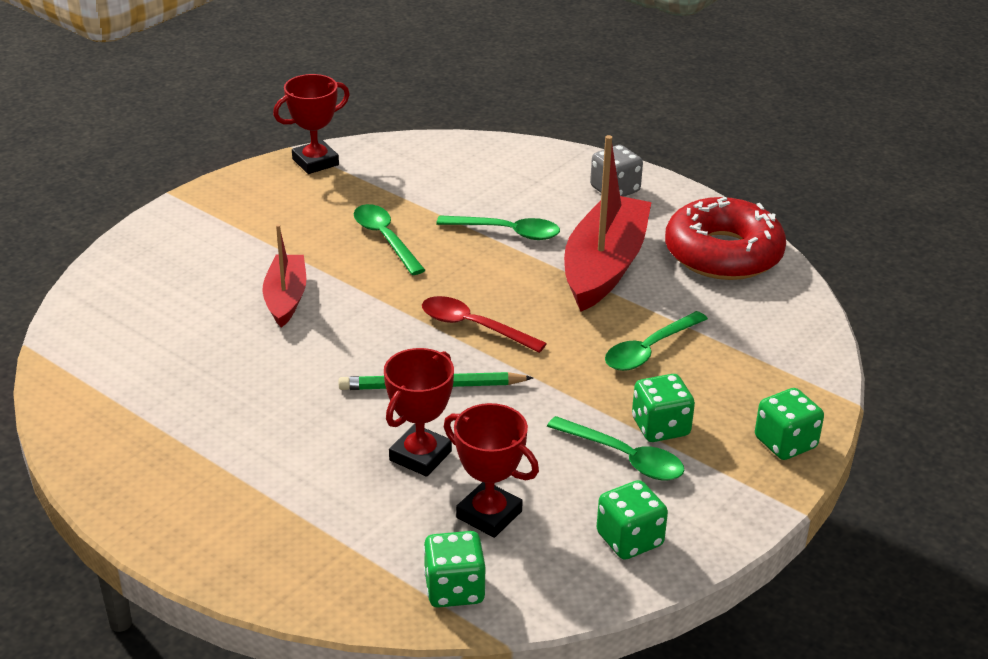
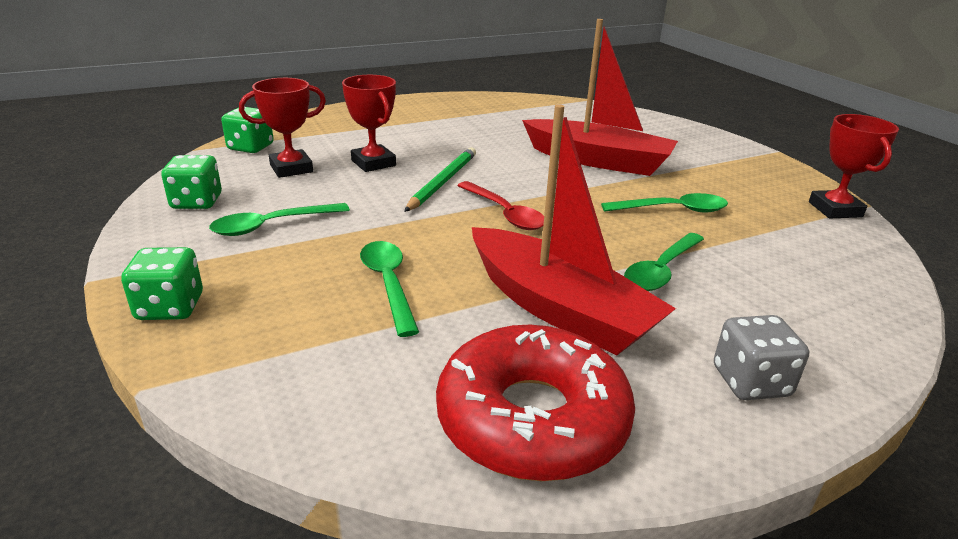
camera: 115 degrees right, 5 degrees down
red boat [263,224,306,328] -> red boat [522,19,678,176], size x1.74
red spoon [422,296,547,353] -> red spoon turned 90 degrees clockwise [457,181,544,230]
green dice [632,374,695,442] -> none

